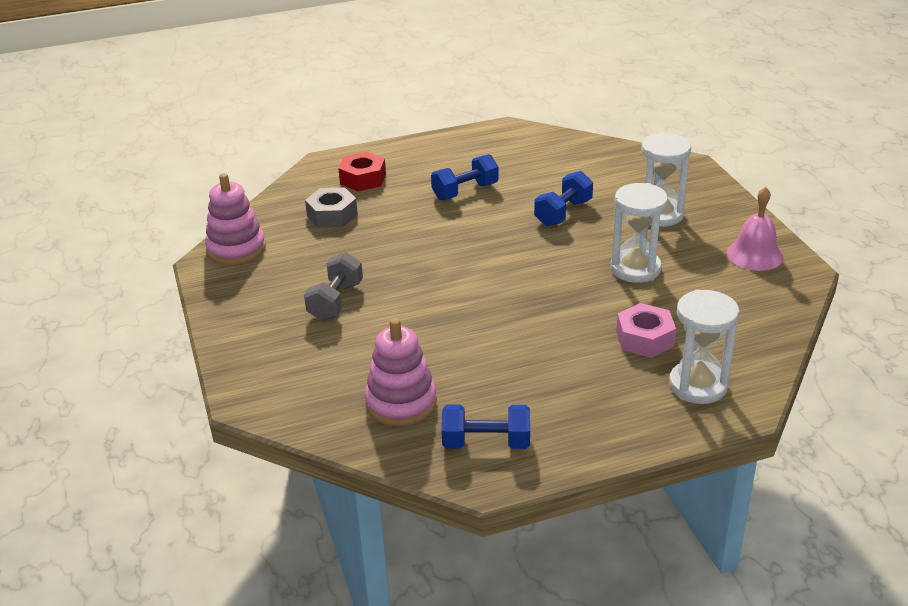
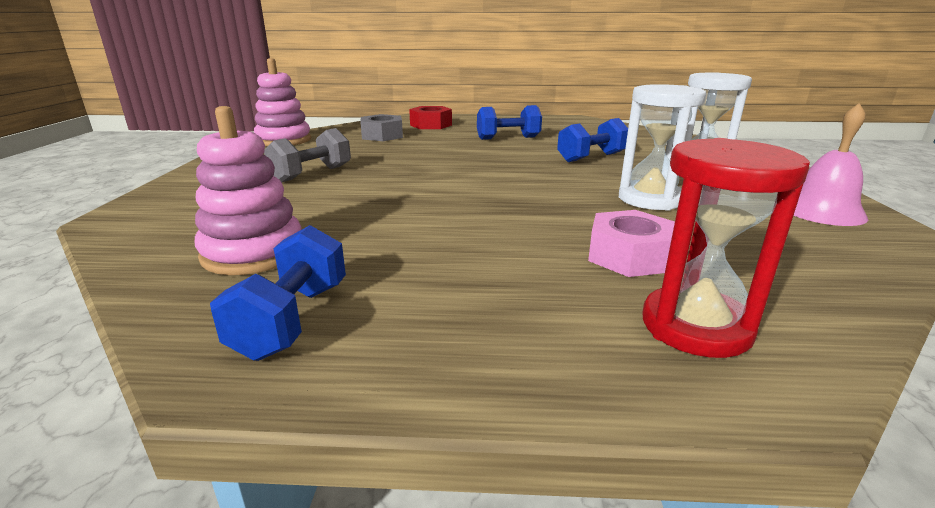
camera: 20 degrees right, 10 degrees down
blue dumbbell [441,404,530,449] -> blue dumbbell turned 75 degrees clockwise [210,225,346,361]
white hourglass [669,290,739,404] -> red hourglass [642,138,810,358]

